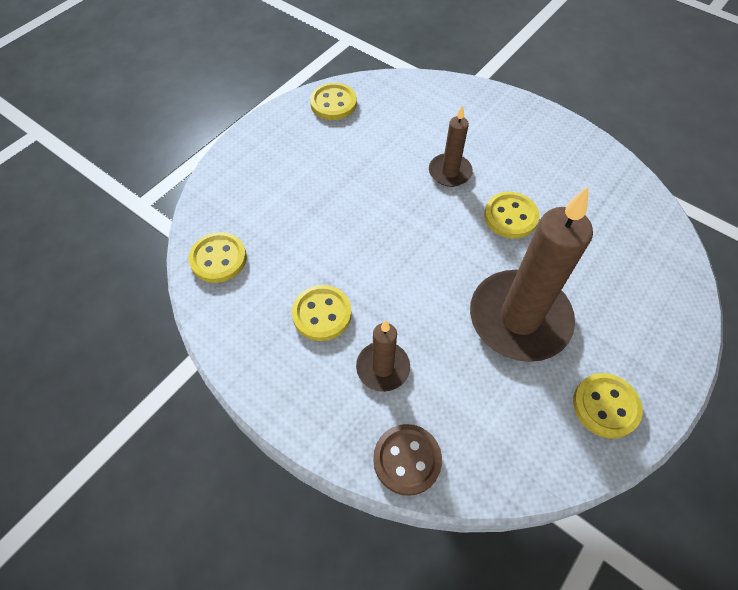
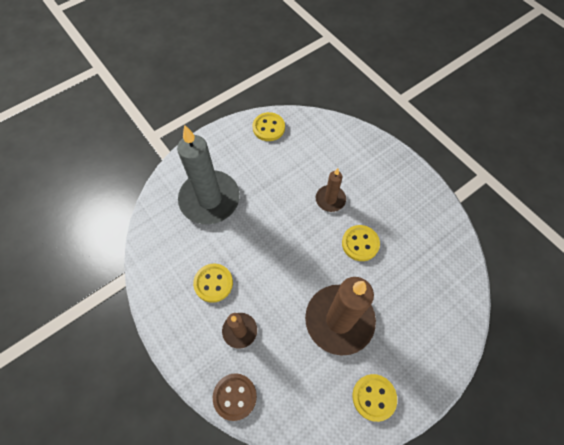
camera: 15 degrees right, 5 degrees up
yellow button [189,232,247,283] -> none
none -> grey candle [177,125,240,224]

